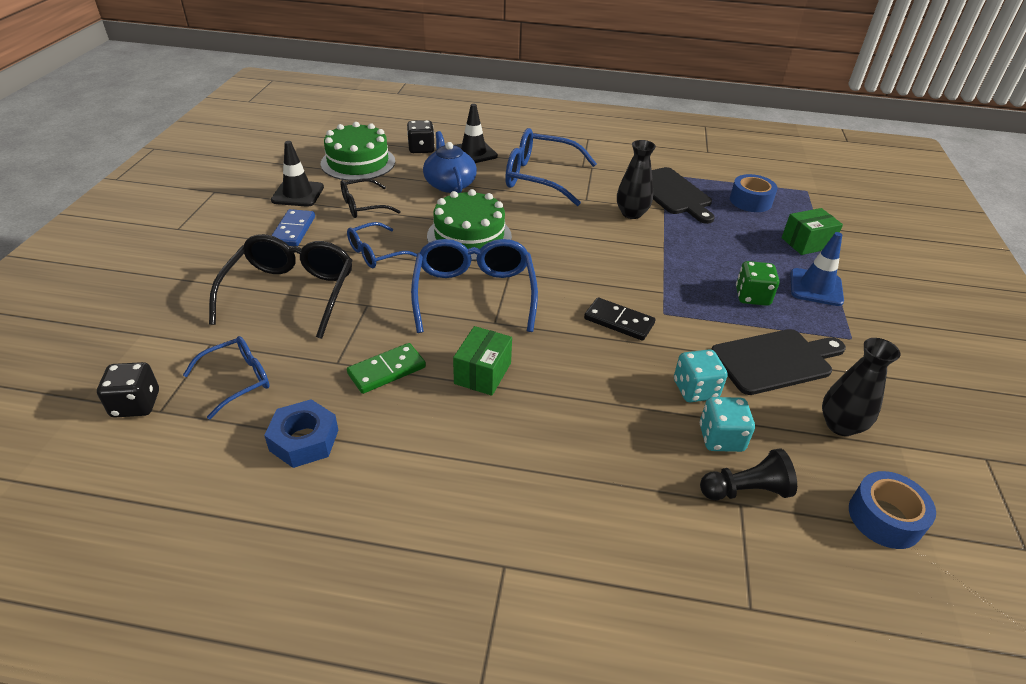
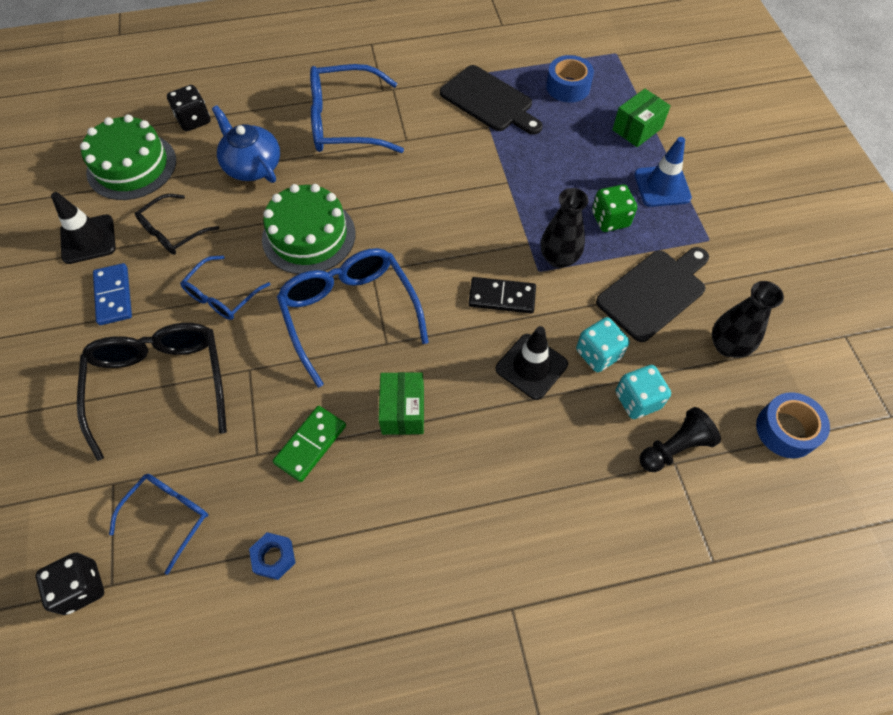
camera: 20 degrees left, 20 degrees up
blue nut [264,399,338,468] -> blue nut [249,532,295,580], size x0.66
black traffic cone [455,104,498,163] -> black traffic cone moved to [495,326,568,400]
black vase [617,140,656,219] -> black vase moved to [541,188,589,268]

